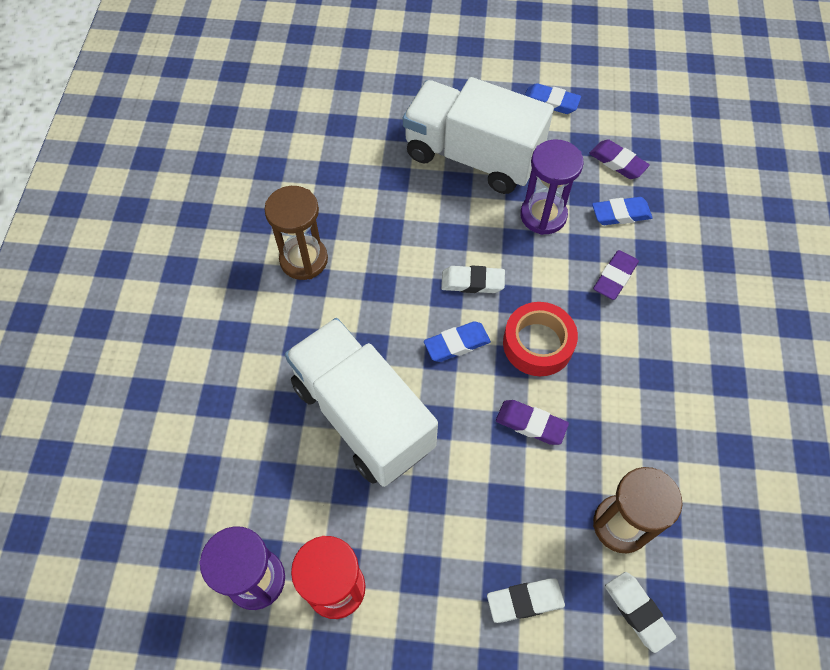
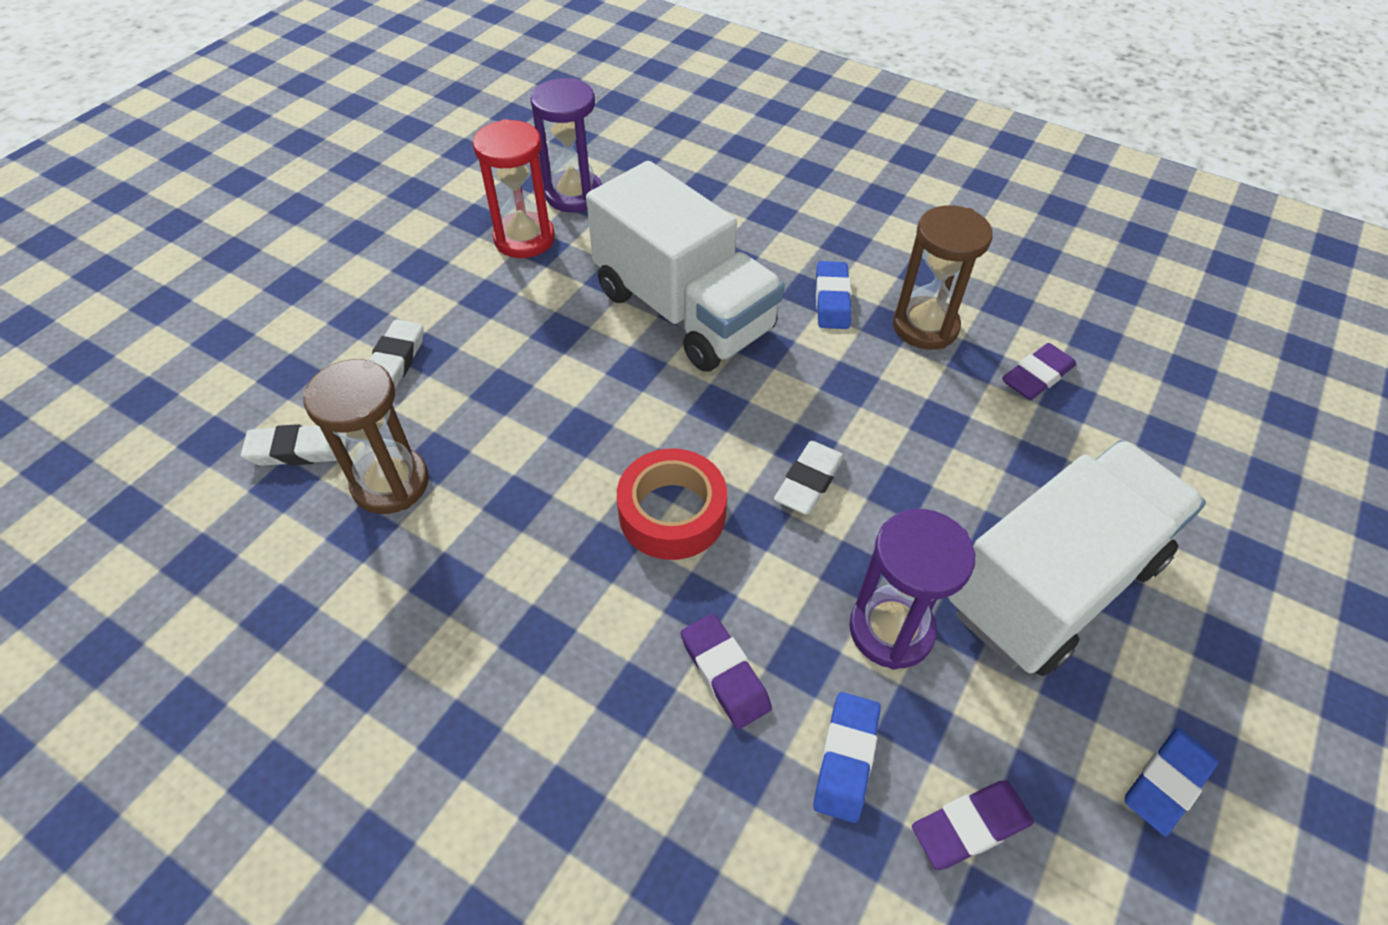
camera: 115 degrees right, 10 degrees down
white truck [285,318,438,487] -> white truck turned 60 degrees clockwise [586,161,785,372]
blue eraser [424,321,491,362] -> blue eraser moved to [816,261,852,329]
purple eraser [496,400,569,445] -> purple eraser moved to [1002,343,1076,400]

